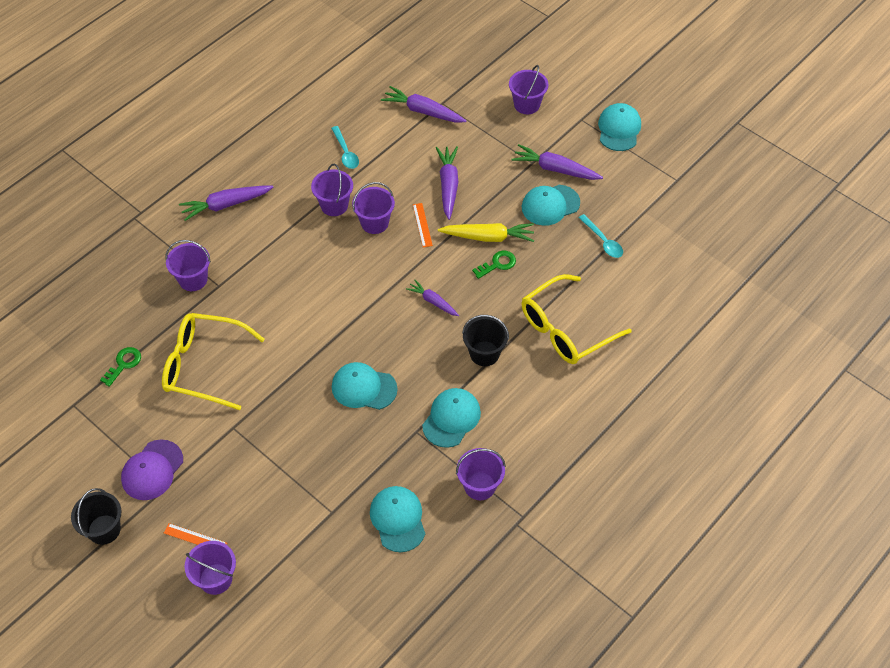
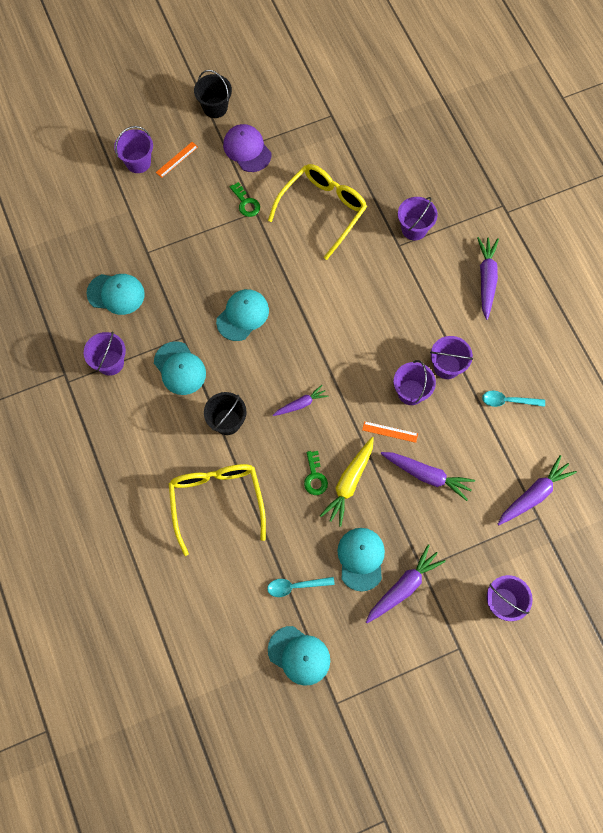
camera: 115 degrees right, 15 degrees up
green key [100,347,141,387] -> green key moved to [230,182,260,217]
turquoise cap [598,103,641,151] -> turquoise cap moved to [268,626,330,686]

